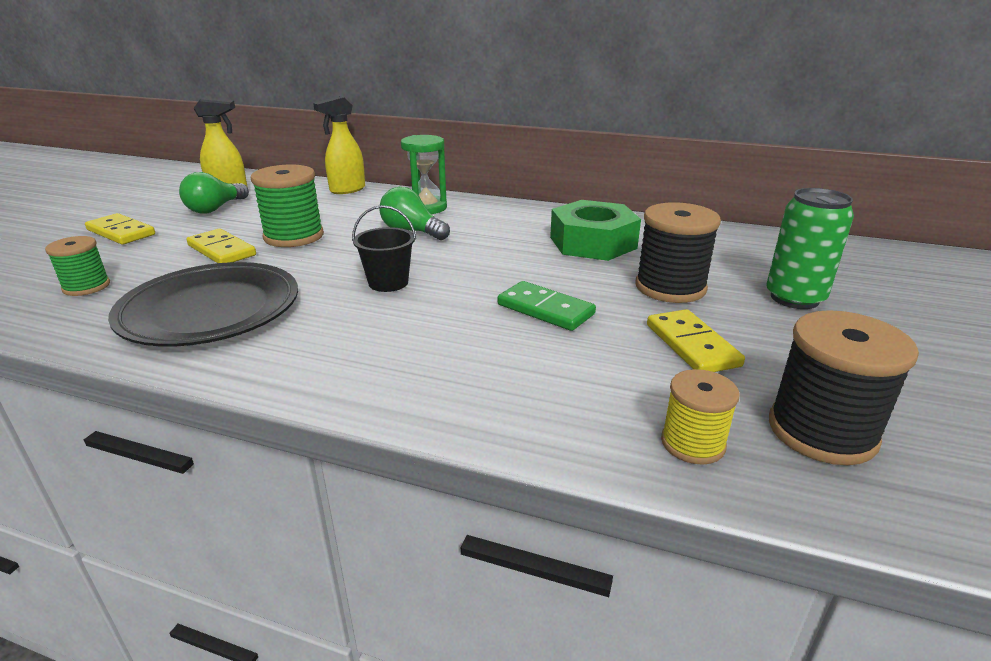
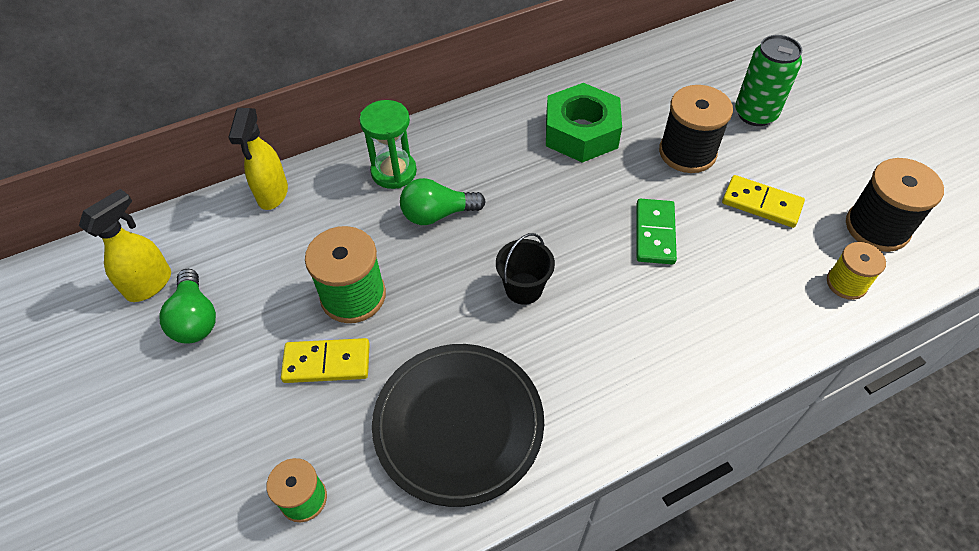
camera: 45 degrees left, 25 degrees up
yellow domino [85,213,155,245] -> none
green domino [498,281,596,331] -> green domino turned 75 degrees counterclockwise [637,199,677,265]

